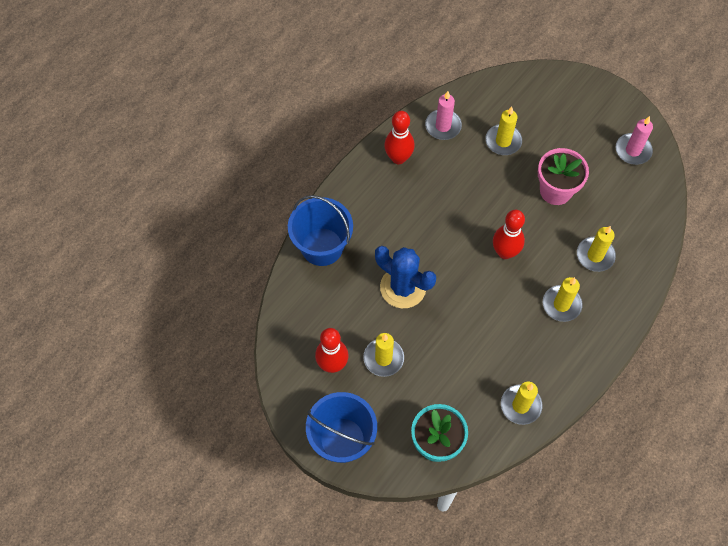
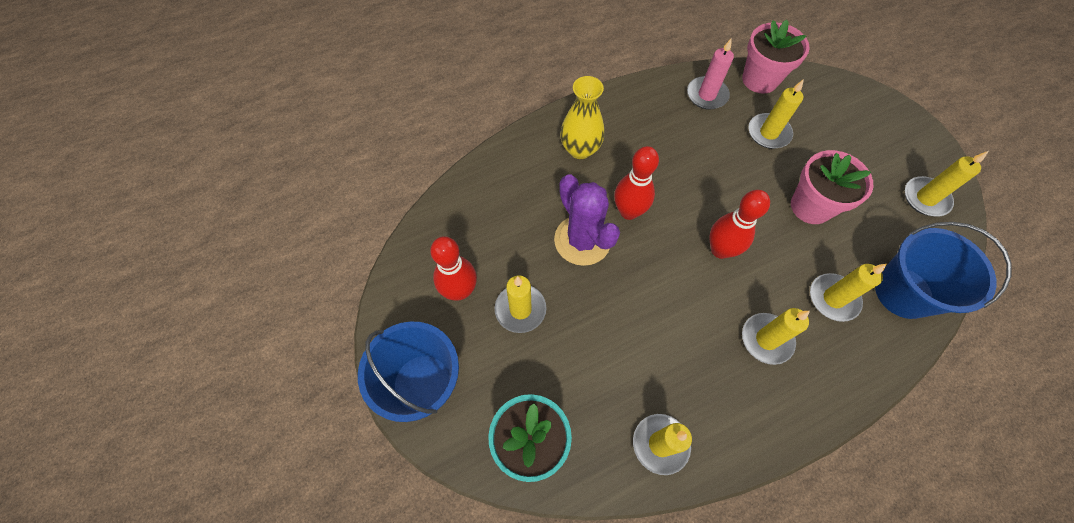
camera: 25 degrees right, 0 degrees up
blue bucket [288,195,353,266] -> blue bucket moved to [875,222,1012,319]
blue cactus [375,246,436,308] -> purple cactus [554,174,620,266]
red bowling pin [384,111,415,164] -> red bowling pin moved to [614,146,659,220]
pink candle [616,116,653,165] -> yellow candle [905,151,989,217]
none -> yellow vase [560,76,605,159]
none -> pink flower pot [742,19,810,94]

